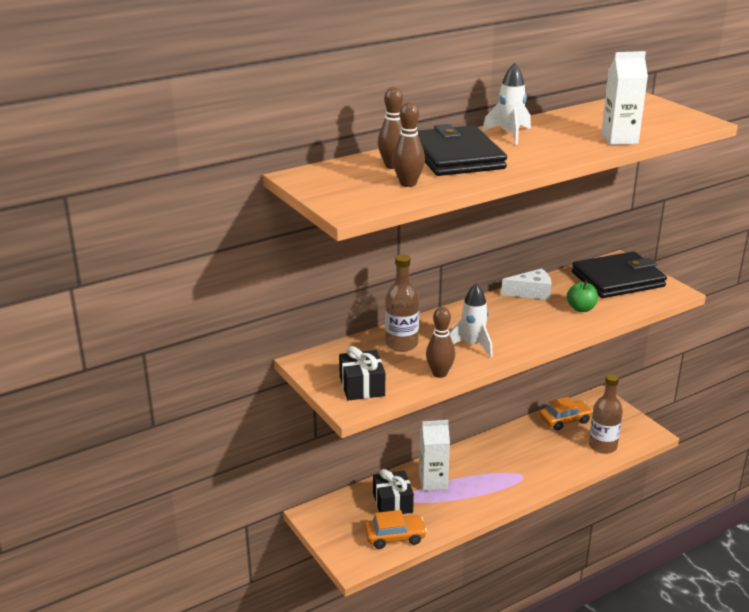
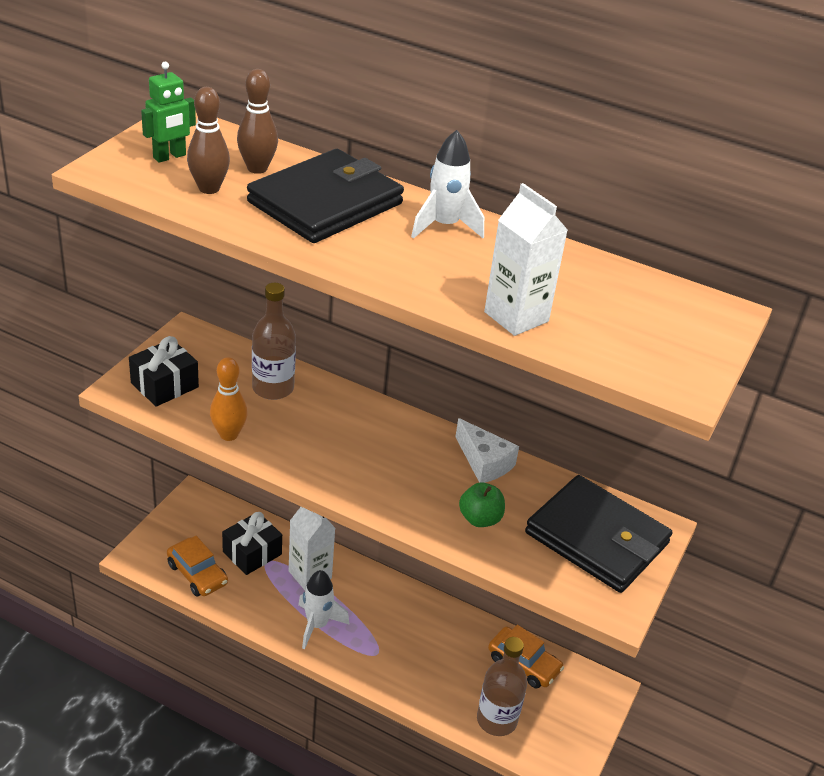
camera: 55 degrees right, 10 degrees up
brown bowling pin [426,307,455,378] -> orange bowling pin [210,357,248,441]
white rocket [449,284,493,357] -> white rocket moved to [298,570,350,649]
none -> green robot [141,62,196,163]

